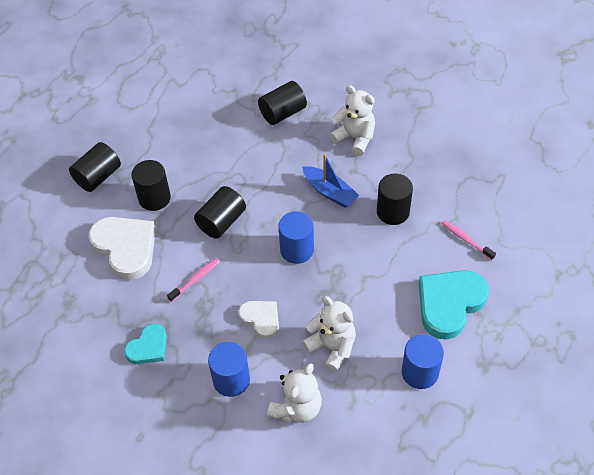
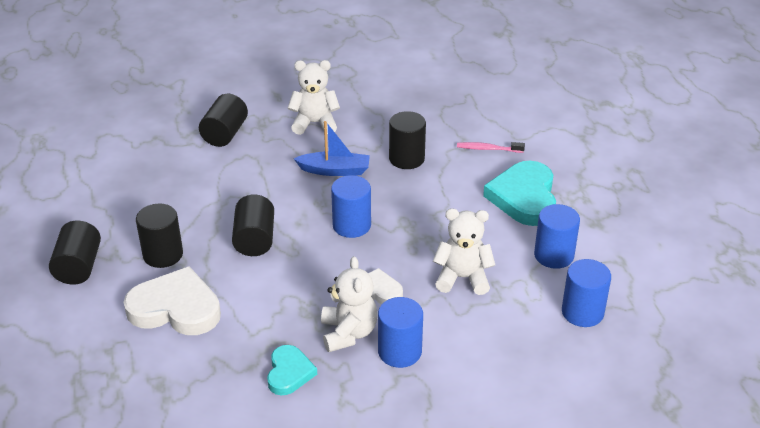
camera: 40 degrees left, 15 degrees down
pink toothbrush [167,258,220,302] -> none
white teddy bear [267,363,322,423] -> white teddy bear moved to [321,256,378,352]
none -> blue cylinder [562,259,611,327]

